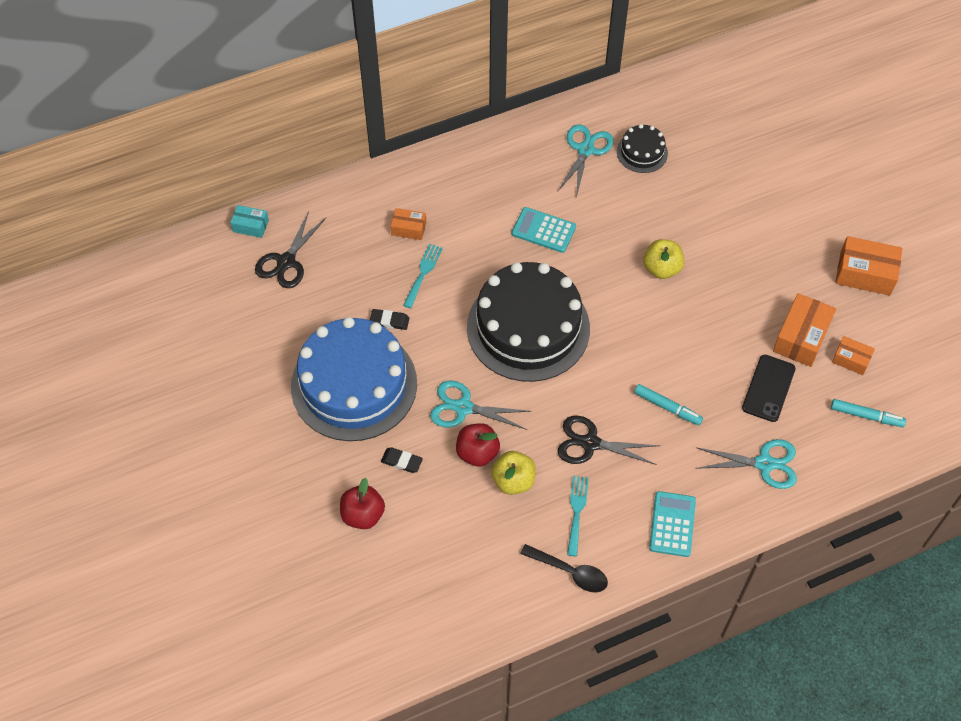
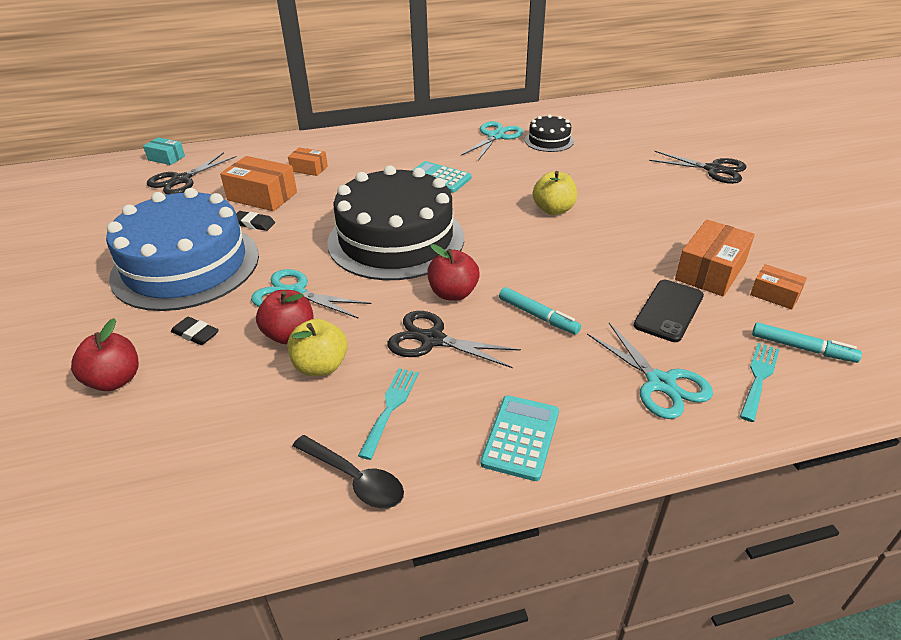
camera: 10 degrees right, 20 degrees down
turquoise fork [403,244,443,308] -> turquoise fork moved to [740,343,780,422]
turquoise scissors [696,439,797,489] -> turquoise scissors turned 45 degrees clockwise [587,323,713,419]
orange box [835,236,902,296] -> orange box moved to [220,156,297,211]
none -> red apple [427,244,480,301]
none -> black scissors [649,151,746,184]

